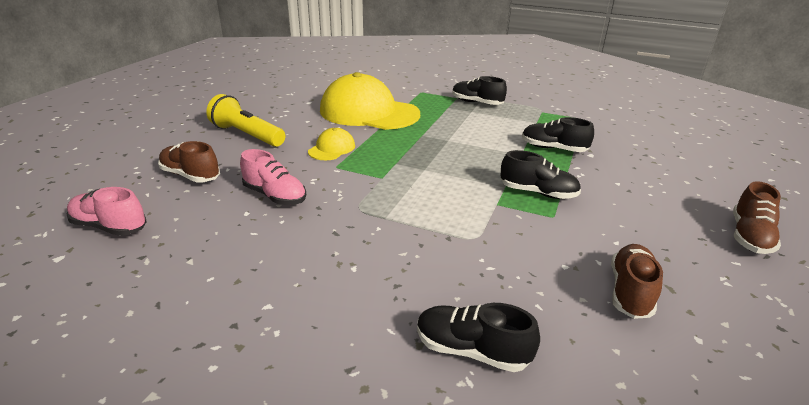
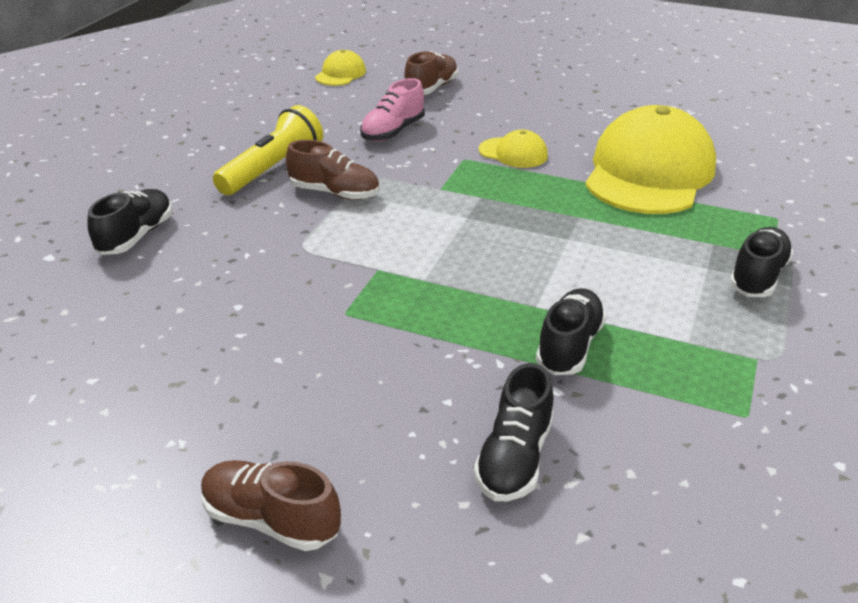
camera: 90 degrees right, 5 degrees up
pink shoe [66,187,147,236] -> yellow cap [315,50,366,86]
yellow flashlight [206,94,285,147] -> yellow flashlight moved to [213,105,323,195]
black shoe [500,150,581,199] -> black shoe moved to [474,363,554,501]
brown shoe [611,244,663,319] -> brown shoe moved to [286,140,379,200]

